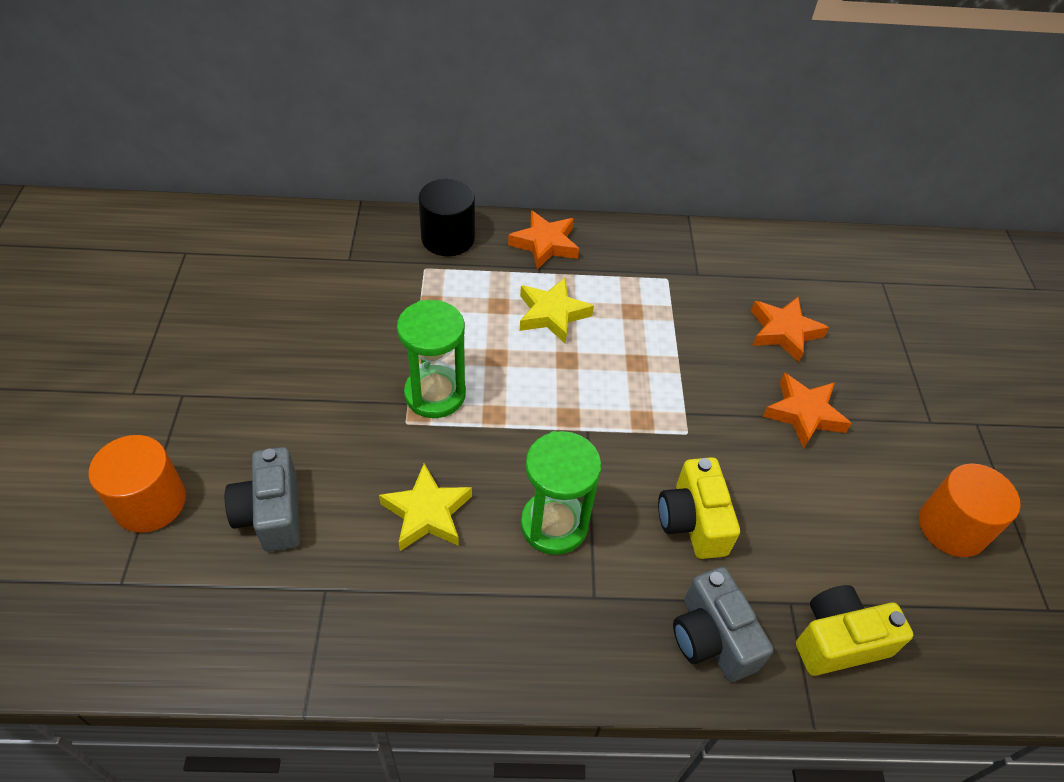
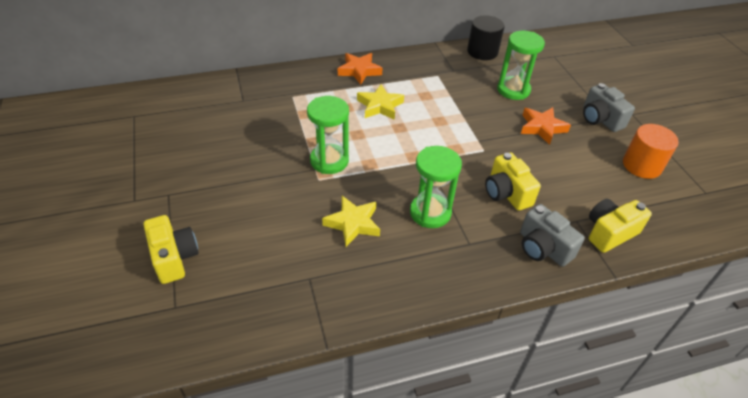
camera: 15 degrees left, 5 degrees down
orange cylinder [89,435,186,533] -> yellow camera [144,215,199,284]
grey camera [225,447,300,552] -> grey camera moved to [583,83,635,132]
black cylinder [418,179,475,256] -> black cylinder moved to [467,15,505,60]
orange star [751,297,829,362] -> green hourglass [497,31,545,100]

